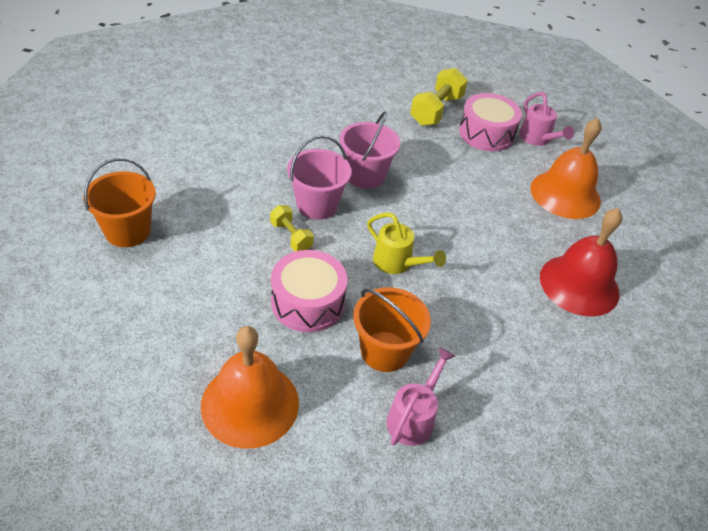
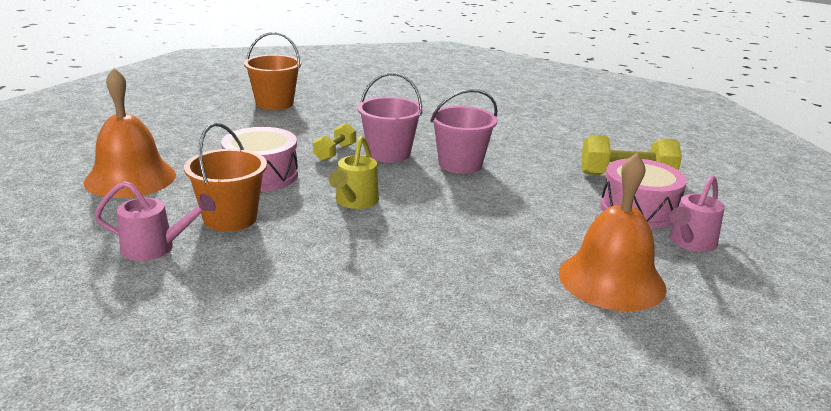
camera: 65 degrees right, 20 degrees down
red bell [540,208,623,317] -> none

